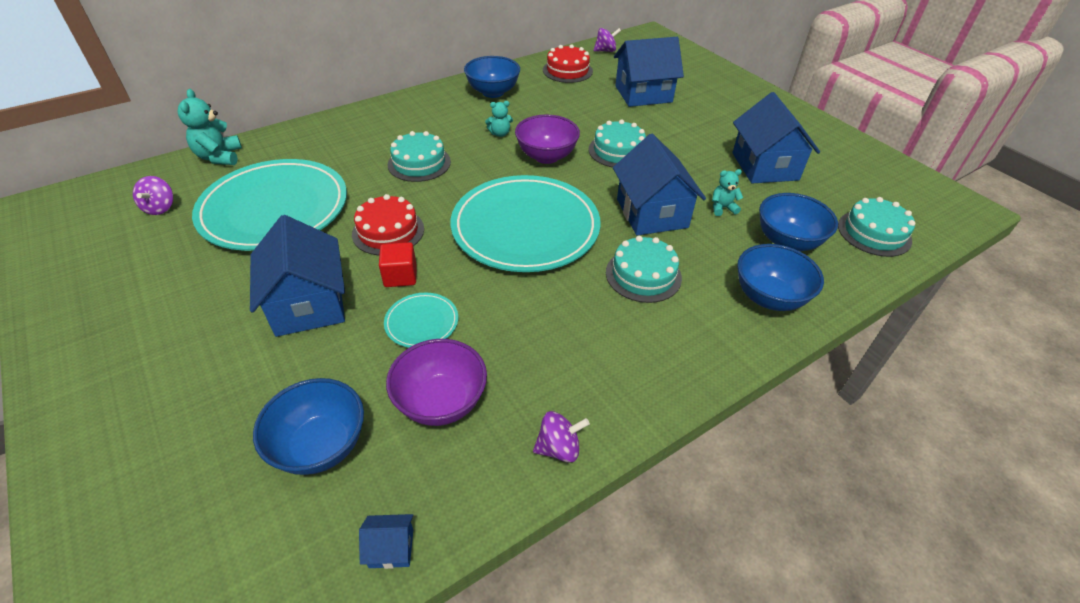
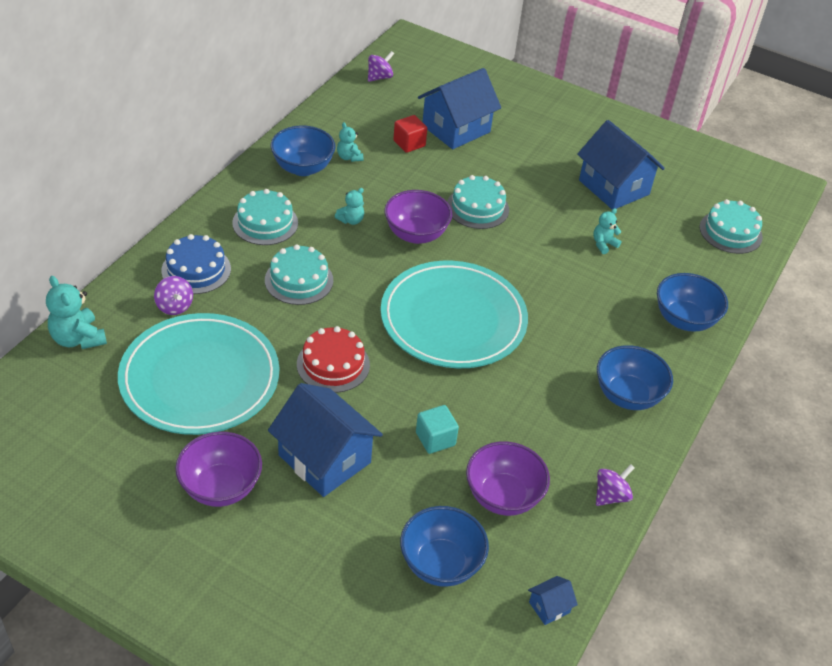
camera: 30 degrees left, 0 degrees up
purple spinning top [133,176,173,215] -> purple spinning top moved to [154,276,193,315]
red cube [379,242,417,287] -> red cube moved to [393,115,427,153]
turquoise plate [384,293,458,348] -> turquoise cube [416,405,459,454]
red cake [543,45,593,83] -> none
turquoise cake [606,236,682,303] -> turquoise cake moved to [232,189,298,245]
blue house [613,134,706,235] -> none
blue bowl [759,193,838,251] -> blue bowl moved to [597,345,673,410]
none -> blue cake [161,234,231,294]
none -> purple bowl [175,432,262,507]
none -> turquoise teddy bear [337,122,363,162]

